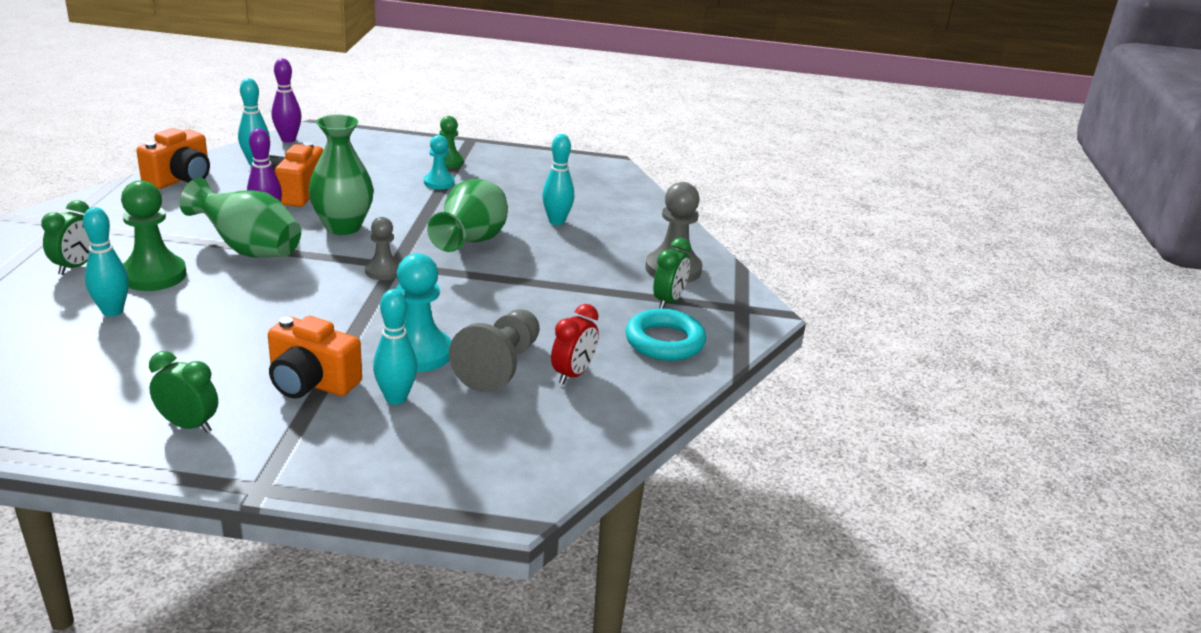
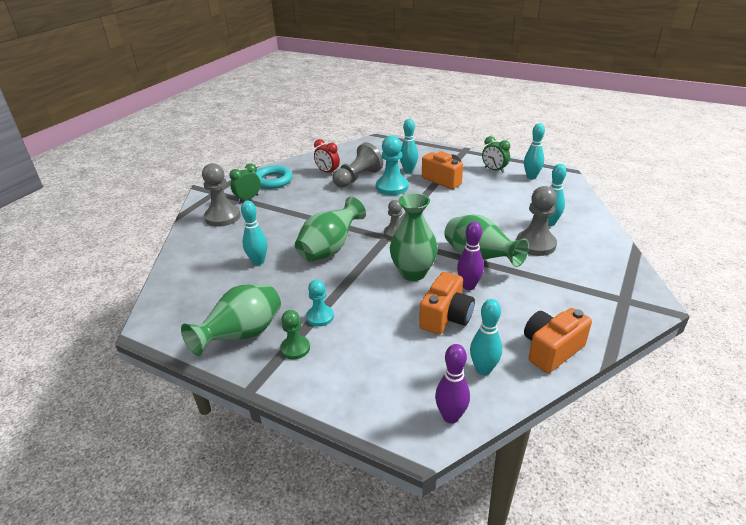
camera: 155 degrees left, 5 degrees up
green clock [41,200,91,275] -> none
green pawn [121,180,187,291] -> grey pawn [516,186,557,256]
red clock [551,304,599,384] -> red clock turned 105 degrees counterclockwise [314,139,340,173]
none -> green vase [181,284,281,356]
none -> turquoise bowling pin [524,123,545,179]

